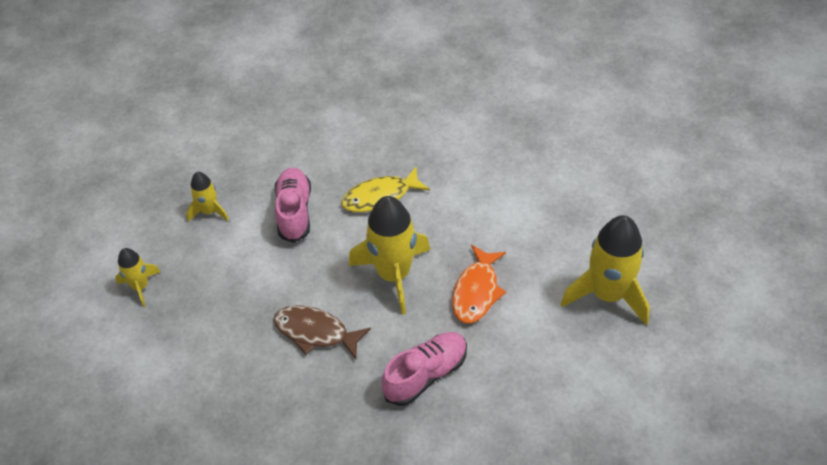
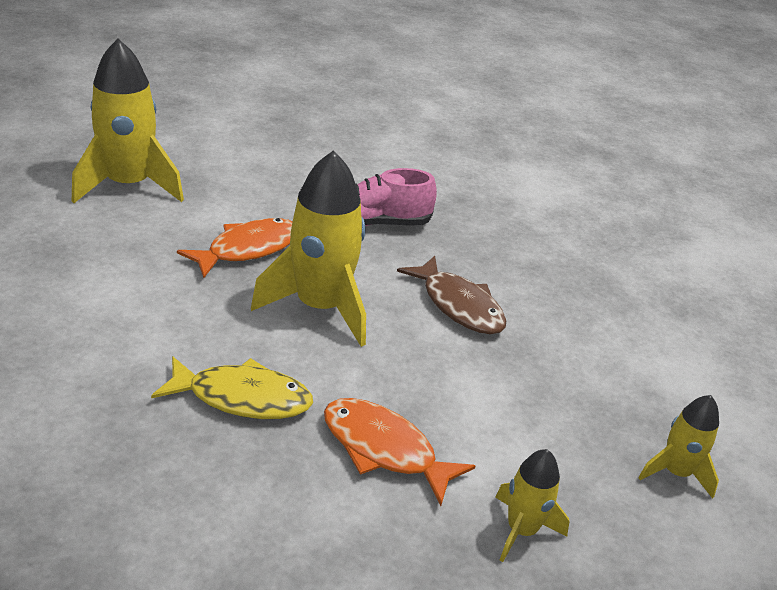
camera: 155 degrees left, 15 degrees down
pink shoe [275,168,311,243] -> orange fish [324,398,475,506]

